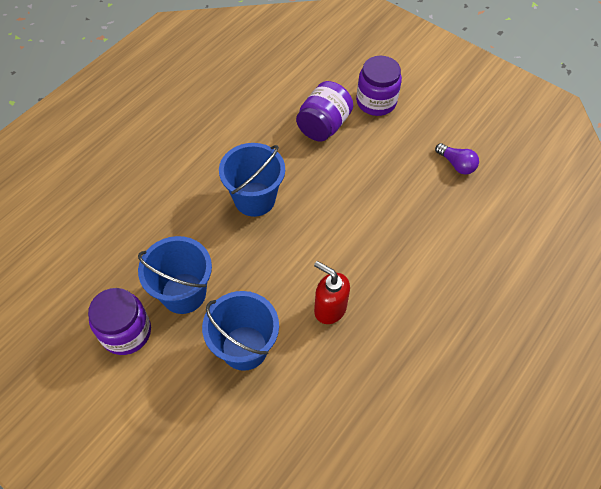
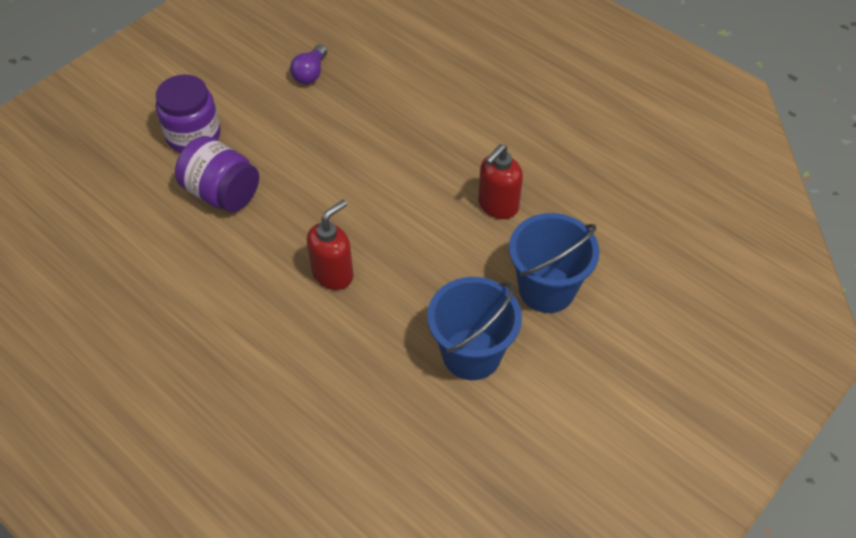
camera: 85 degrees left, 5 degrees down
purple jar [88,288,151,355] -> none
blue bucket [219,143,285,217] -> red soap dispenser [307,200,353,290]
purple light bulb [435,143,479,175] -> purple light bulb turned 150 degrees clockwise [290,44,327,84]

